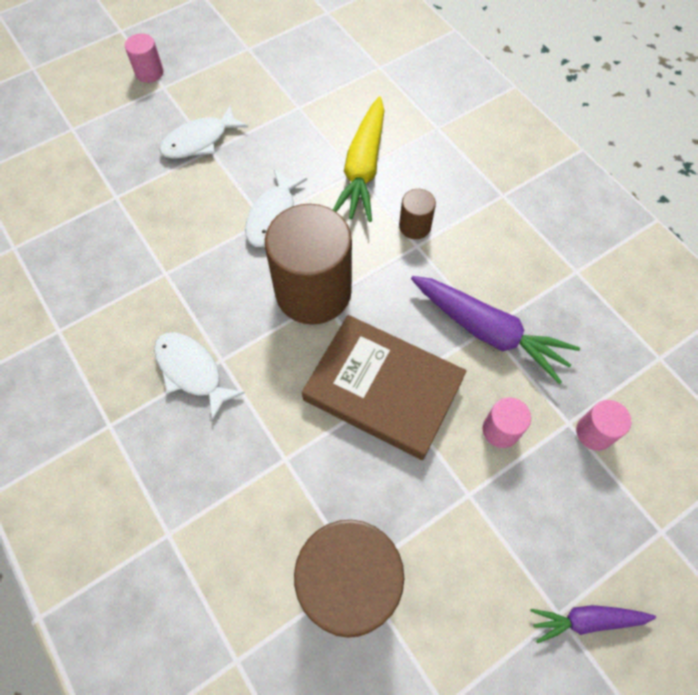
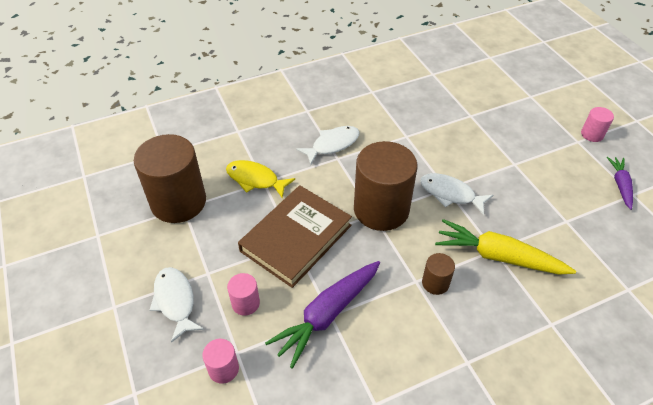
camera: 100 degrees right, 15 degrees down
white fish [159,105,248,159] -> white fish moved to [149,267,204,343]
purple carrot [531,605,656,643] -> purple carrot moved to [607,157,633,210]
none -> yellow fish [226,160,295,198]

